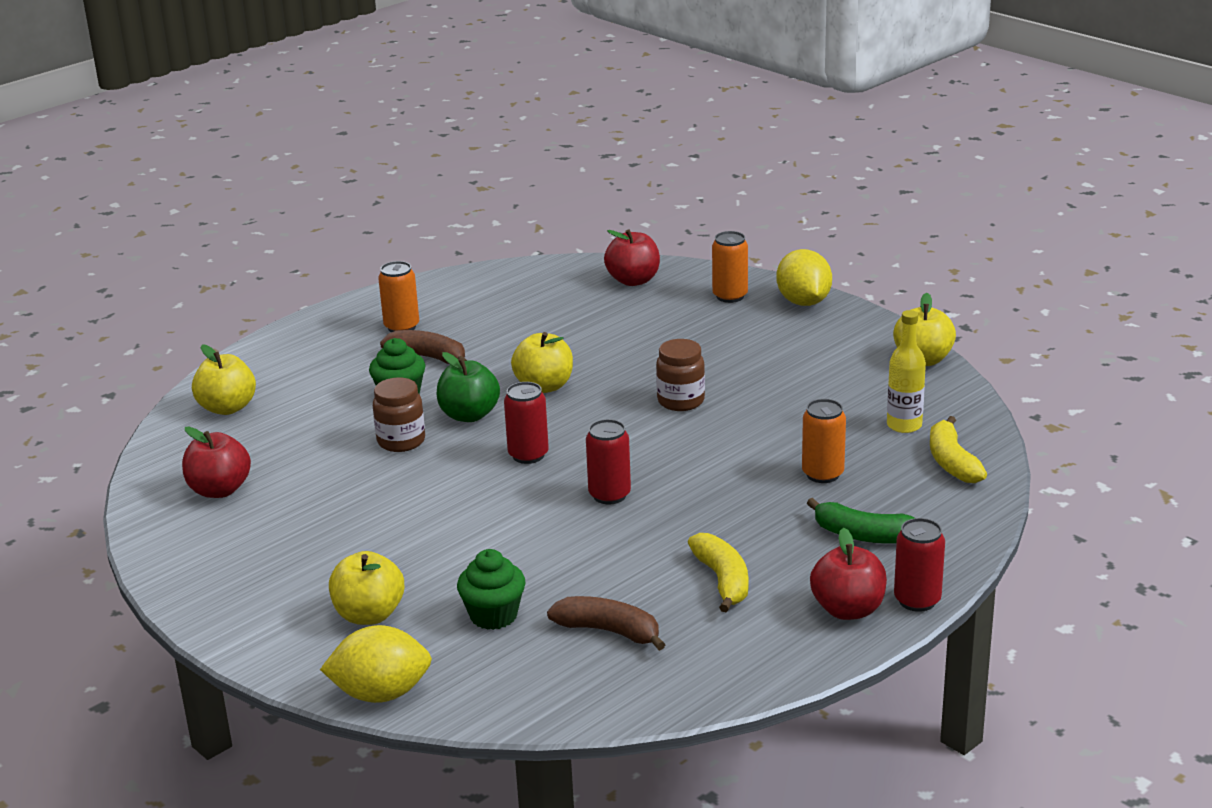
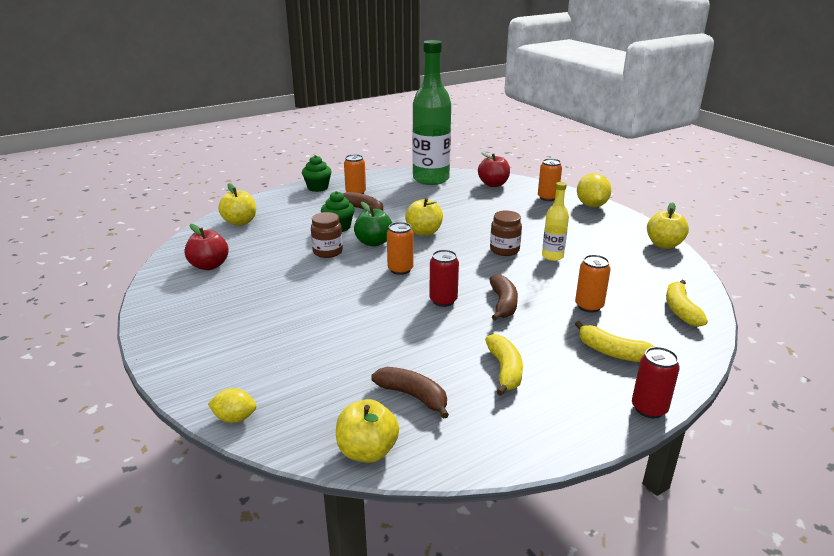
camera: 10 degrees right, 0 degrees up
yellow lemon [320,625,432,703] -> yellow lemon [208,388,257,423], size x0.61
yellow apple [329,551,404,625] -> yellow apple moved to [336,399,399,463]
green cupcake [457,549,526,630] -> green cupcake moved to [302,155,332,192]
red can [504,382,549,464] -> orange can [387,222,414,275]
green banana [807,498,914,544] -> yellow banana [575,321,654,362]
red apple [810,528,887,620] -> none
yellow bottle [887,310,926,433] -> yellow bottle moved to [542,182,569,261]
none -> green bottle [412,40,451,185]
none -> brown banana [490,274,518,321]

